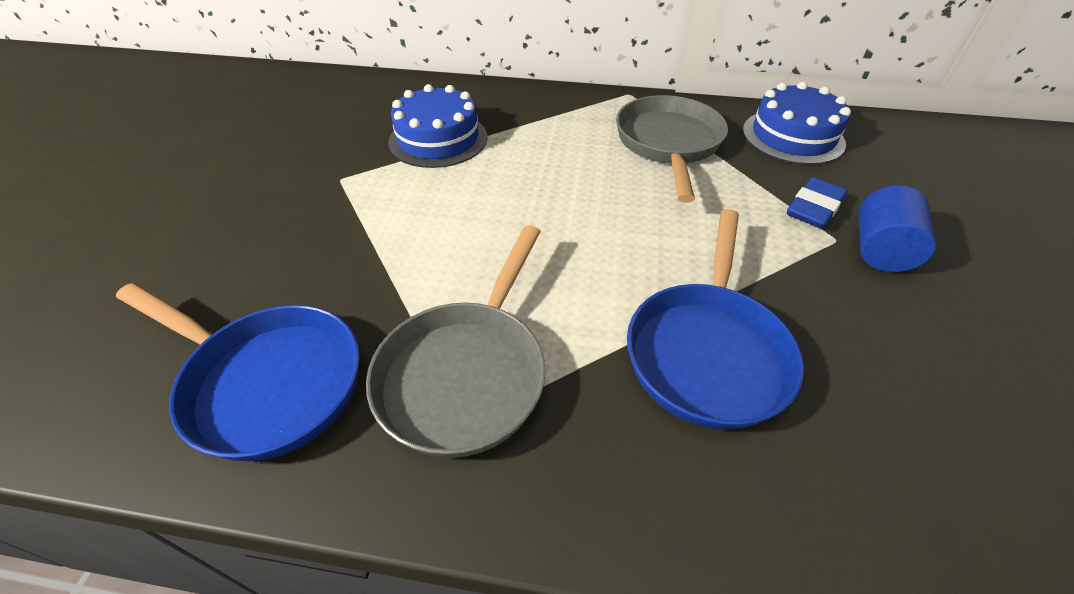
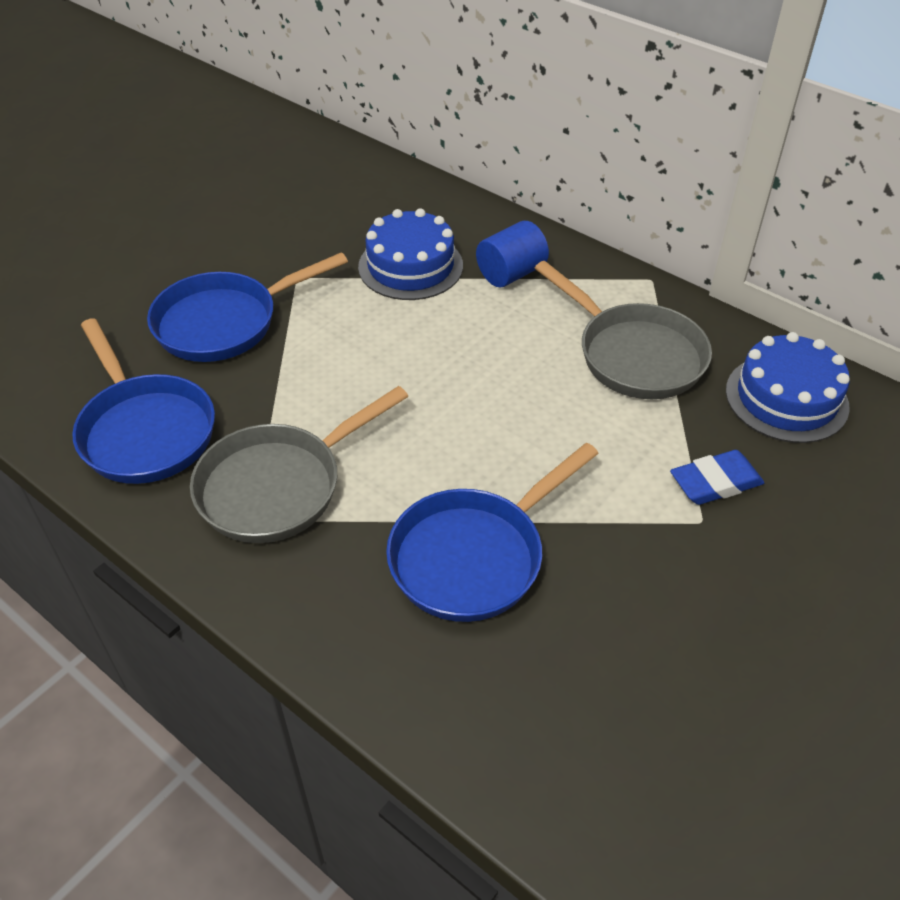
camera: 30 degrees right, 0 degrees up
grey pan [616,95,728,203] -> grey pan turned 105 degrees clockwise [535,261,712,399]
blue cylinder [858,186,936,272] -> blue cylinder moved to [476,221,549,287]
none -> blue pan [147,252,348,362]

